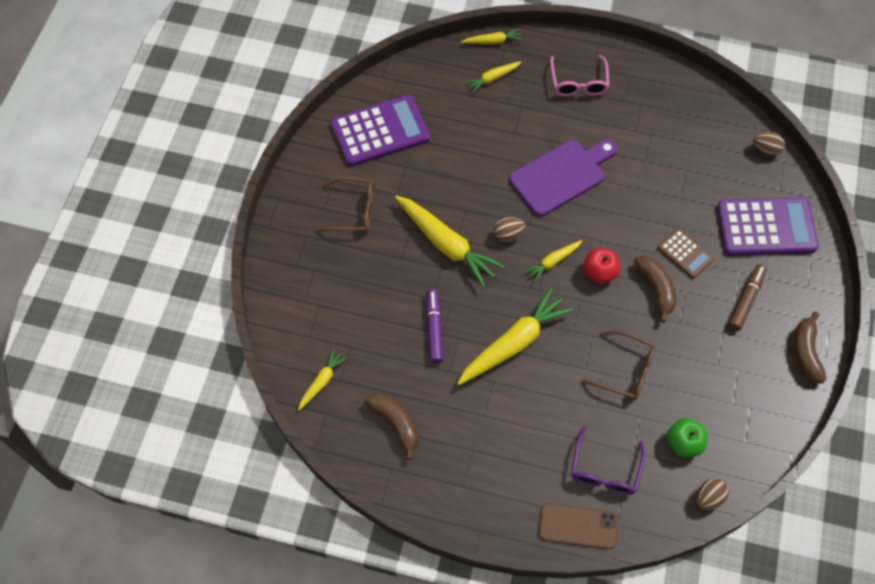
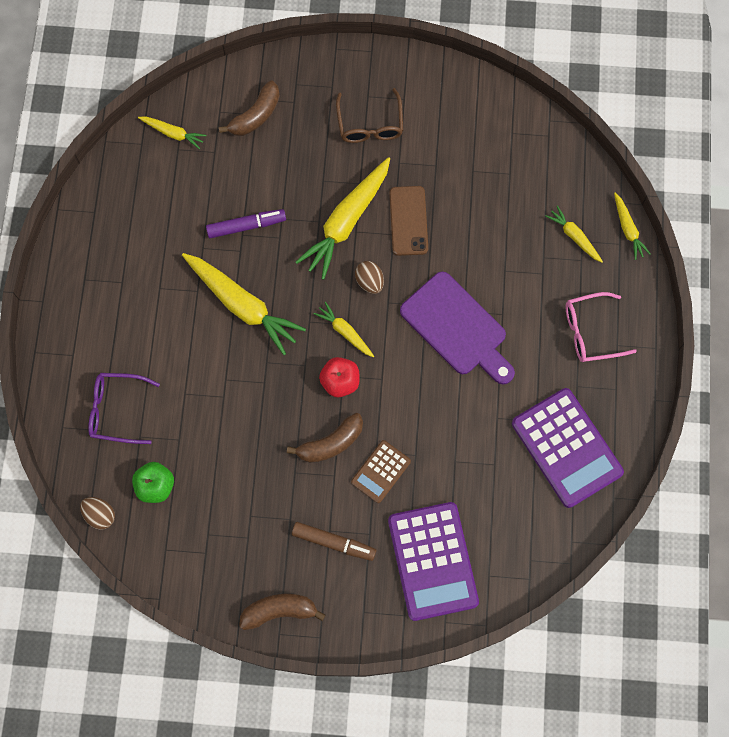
camera: 80 degrees right, 10 degrees up
purple calculator [331,95,430,167] -> purple calculator moved to [512,388,624,508]
brown banana [364,393,418,460] -> brown banana moved to [219,80,280,136]
brown phone [539,503,618,549] -> brown phone moved to [389,186,428,256]
brown glasses [582,331,656,400] -> none
brown egg [753,132,785,156] -> none

